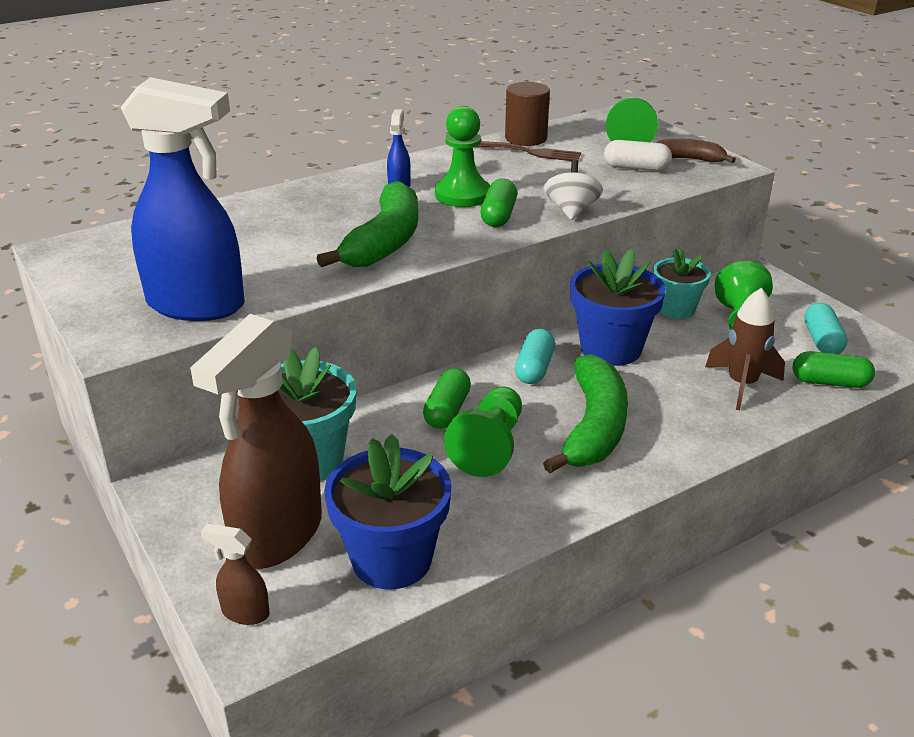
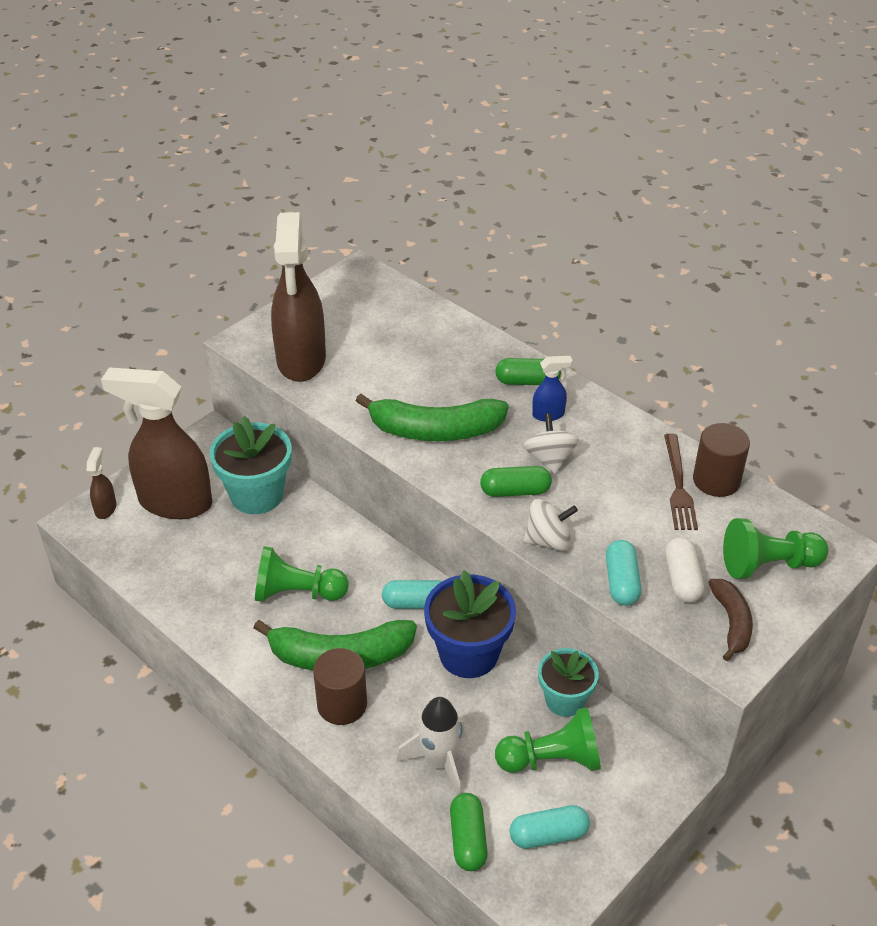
camera: 75 degrees right, 10 degrees up
blue spray bottle [120,77,245,321] -> brown spray bottle [271,212,326,382]
blue flower pot [324,434,452,589] -> none
green capsule [423,368,471,429] -> green capsule moved to [495,358,561,385]
green pawn [435,106,490,207] -> white spinning top [523,414,579,475]
brown rocket [705,288,785,410] -> white rocket [396,697,465,795]
none -> brown cylinder [313,648,367,725]
none -> turquoise capsule [606,540,641,606]

